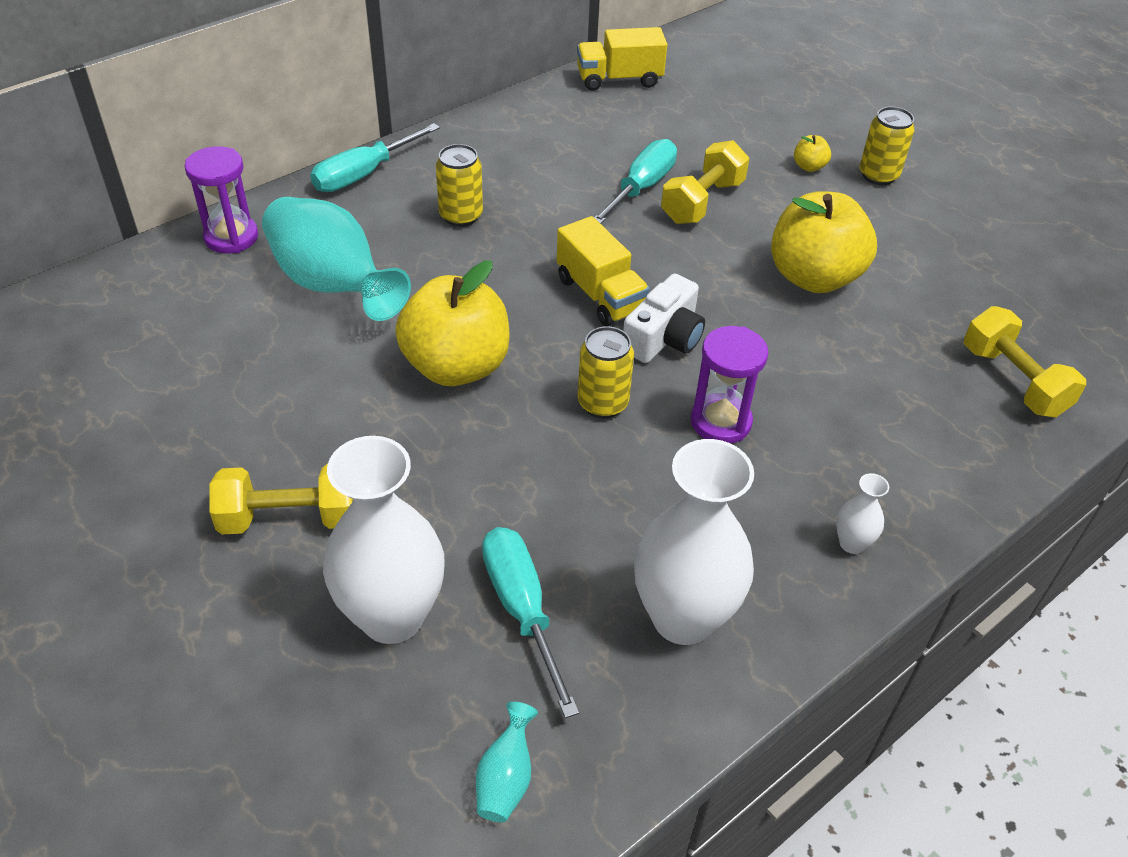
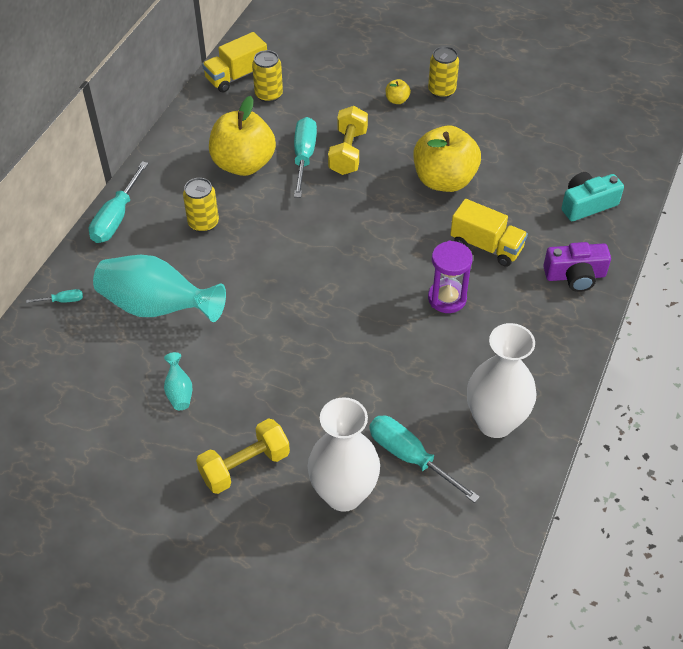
camera: 25 degrees left, 5 degrees up
purple hourglass [185,146,258,253] -> turquoise screwdriver [26,289,83,303]
yellow apple [395,260,510,386] -> yellow apple moved to [209,96,276,176]
turquoise vase [476,702,538,823] -> turquoise vase moved to [164,352,192,410]
yellow truck [557,216,650,326] -> yellow truck moved to [450,199,528,267]
yellow can [578,326,634,418] -> yellow can moved to [252,50,283,103]
white camera [623,274,705,363] -> none
white vase [836,473,889,554] -> none
yellow dumbbell [964,306,1086,418] -> turquoise camera [561,172,624,221]
none -> purple camera [543,242,611,292]

